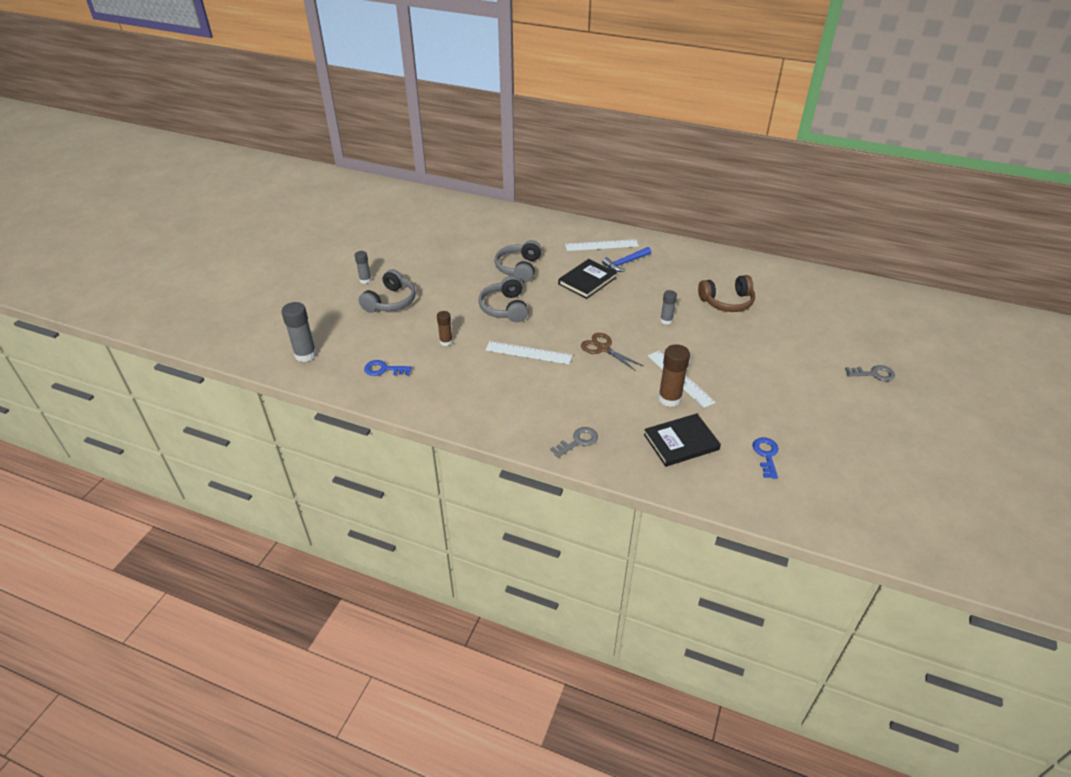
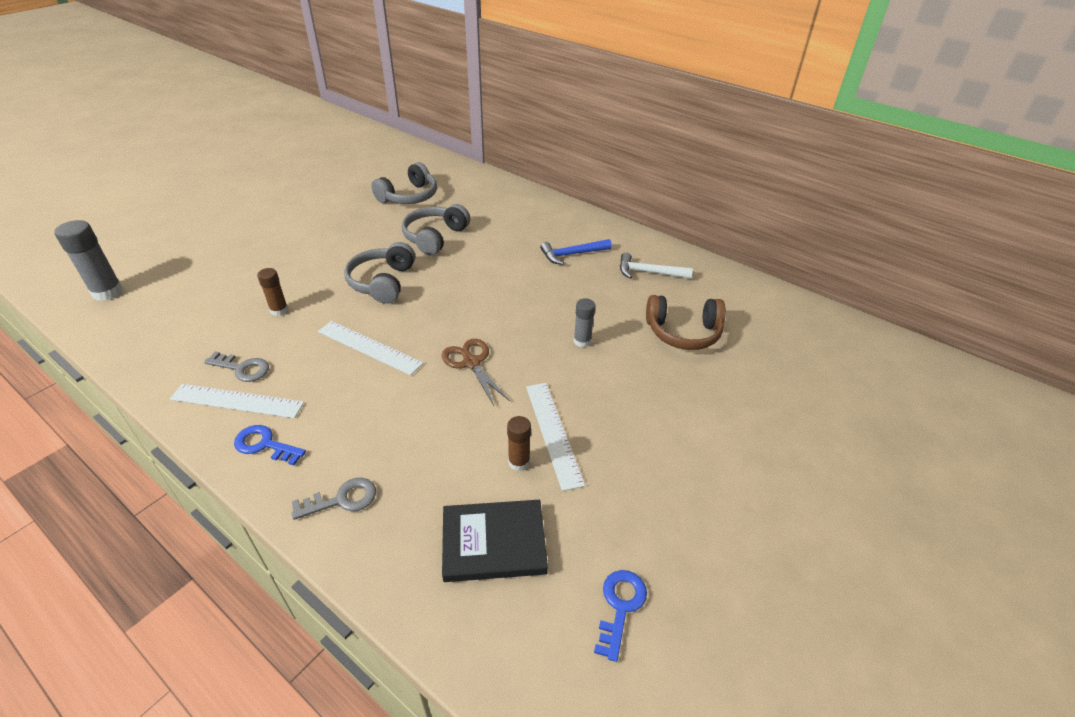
camera: 15 degrees right, 0 degrees up
grey glue stick [355,251,371,284] -> none
grey headphones [359,269,416,313] -> grey headphones moved to [371,162,437,204]
blue key [364,360,412,376] -> blue key moved to [234,425,306,465]
black book [558,259,617,299] -> none
white ruler [565,239,639,251] -> white ruler moved to [170,384,304,418]
brown glue stick [658,344,690,407] -> brown glue stick [507,416,531,471], size x0.60
grey key [845,365,895,381] -> grey key moved to [204,351,269,382]
none -> white hammer [620,252,693,279]

